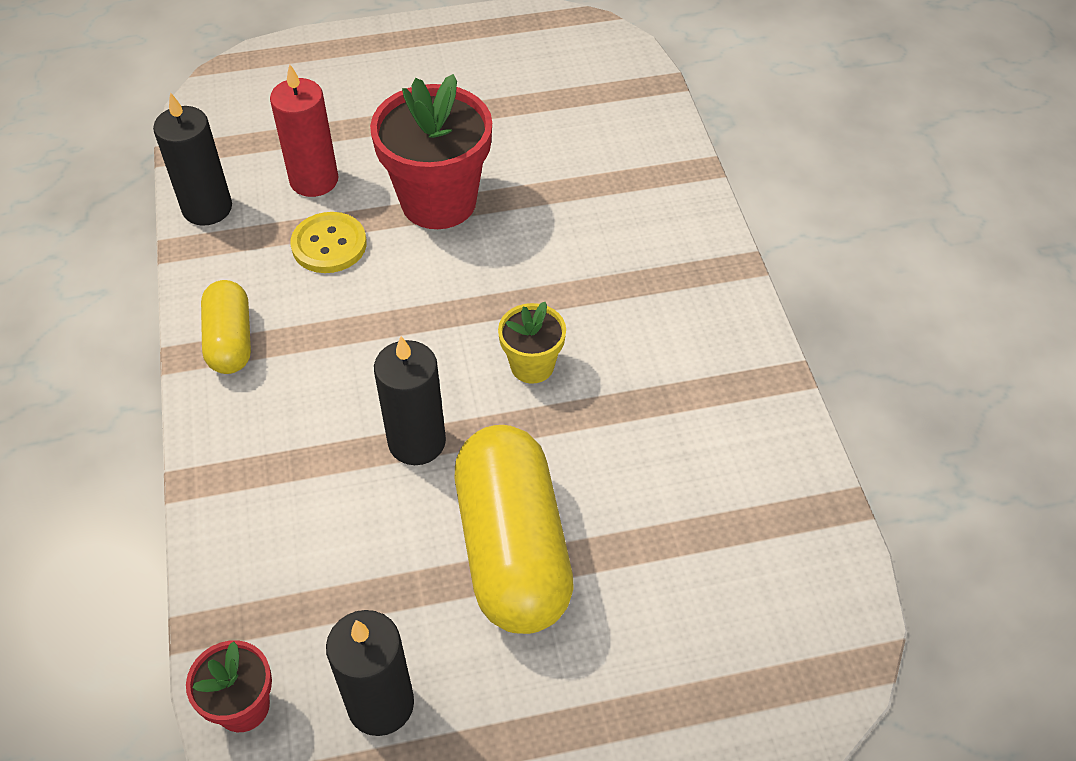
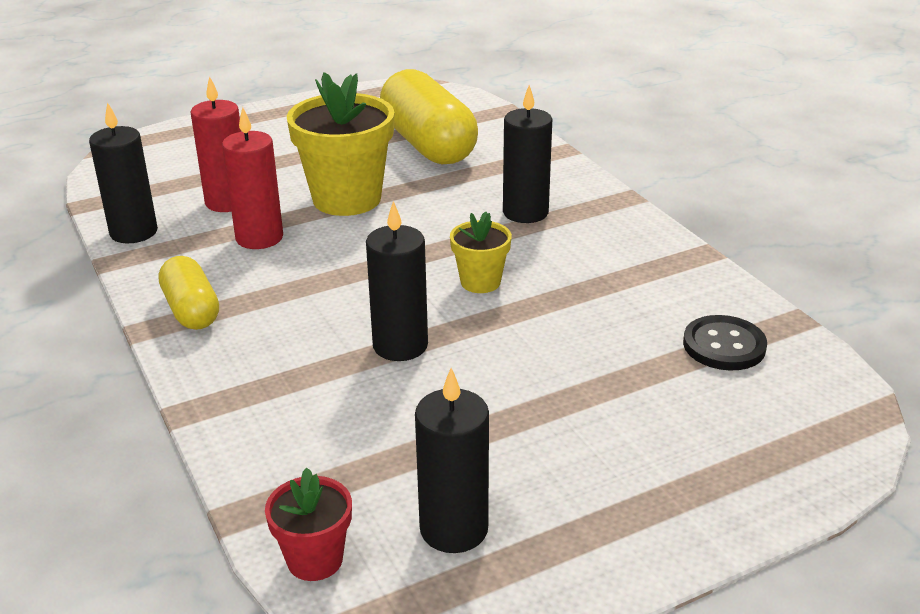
camera: 15 degrees left, 20 degrees down
yellow button [290,212,367,273] -> red candle [222,107,283,249]
red flower pot [370,74,492,229] -> yellow flower pot [287,72,394,216]
yellow capsule [455,425,574,634] -> yellow capsule moved to [380,69,478,164]
none -> black candle [503,85,552,223]
none -> black button [683,315,767,370]

